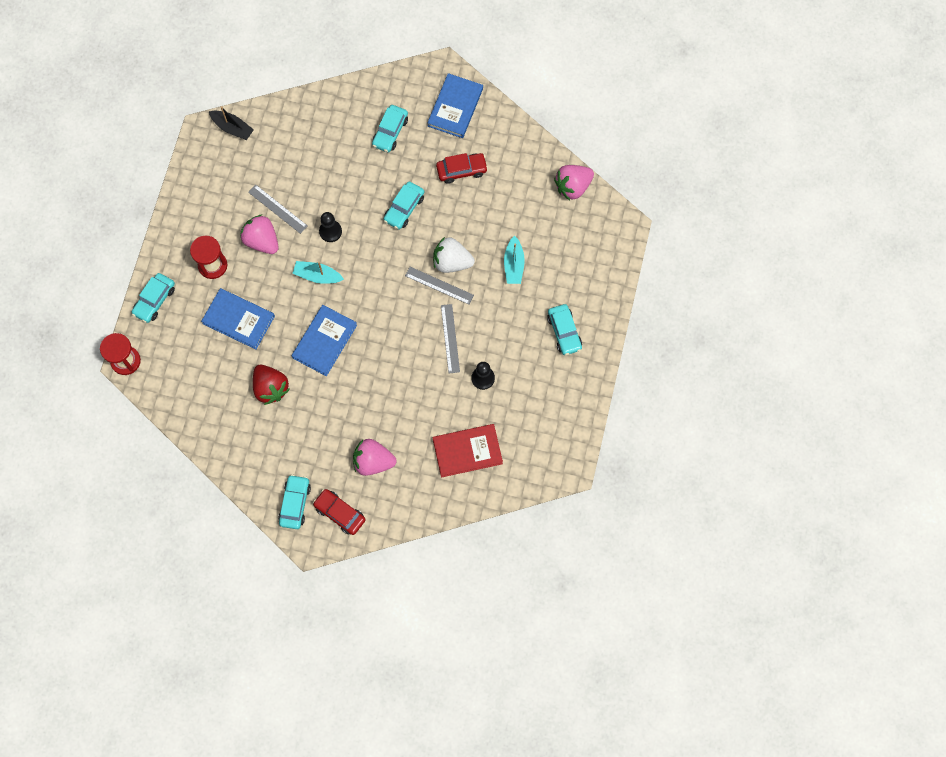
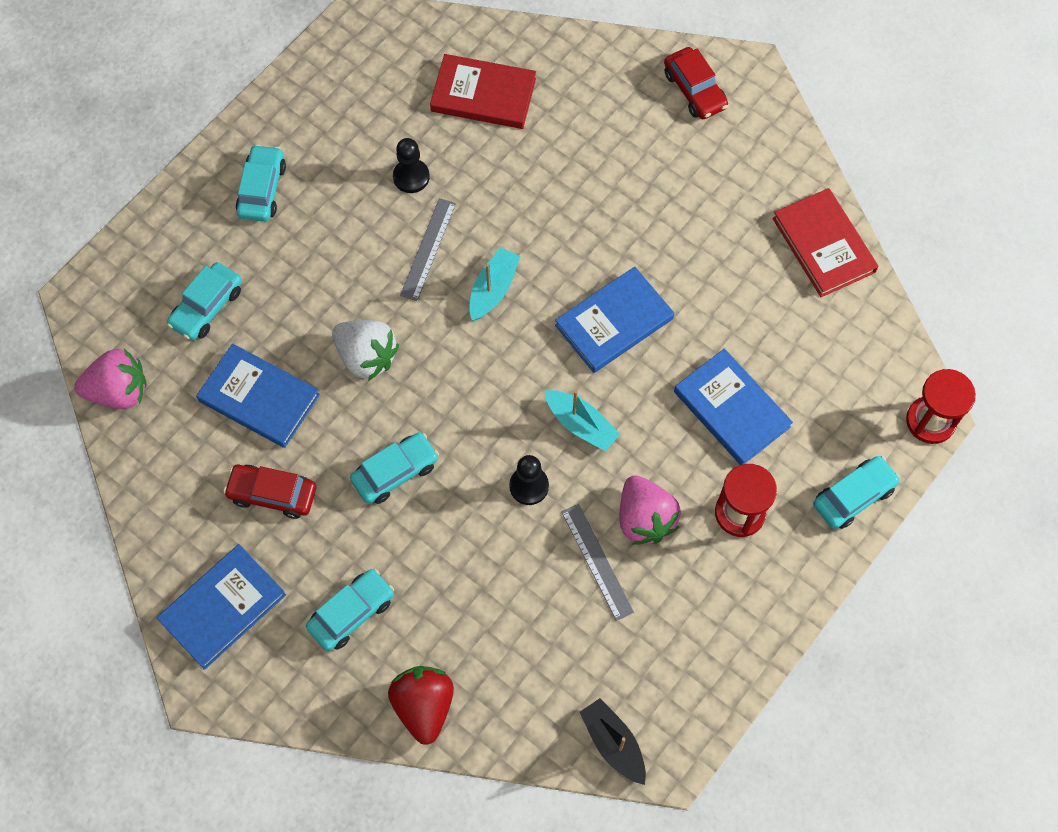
camera: 155 degrees left, 5 degrees down
red strawberry [253,365,290,405] -> red strawberry moved to [388,666,454,745]
turquoise car [278,475,311,529] -> turquoise car moved to [167,262,242,341]
pink strawberry [353,439,397,476] -> none
grey ruler [405,267,474,304] -> none
turquoise boat [504,235,525,284] -> turquoise boat moved to [469,247,520,321]
none -> blue book [196,344,320,448]
none -> red book [772,188,879,297]

